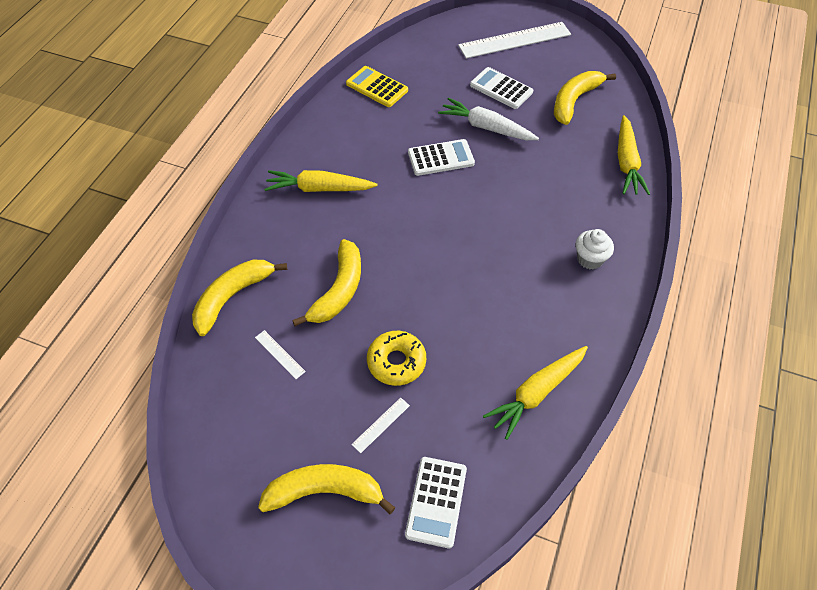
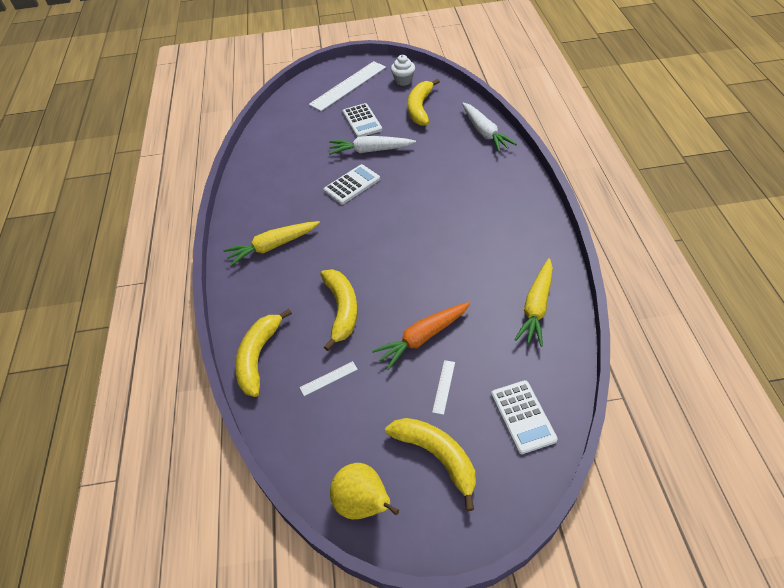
camera: 25 degrees left, 5 degrees down
white ruler [255,330,306,379] -> white ruler turned 45 degrees counterclockwise [299,361,358,396]
yellow banana [258,464,395,515] -> yellow banana turned 75 degrees clockwise [385,418,476,511]
yellow calculator [346,66,408,107] -> none
yellow donut [367,331,426,386] -> orange carrot [372,302,471,370]
white calculator [470,67,533,109] -> white calculator turned 120 degrees counterclockwise [343,103,382,137]
white cupcake [576,229,614,269] -> white cupcake moved to [391,55,415,86]
yellow carrot [618,115,650,195] -> white carrot [462,103,517,152]
none -> yellow pear [330,463,399,519]

